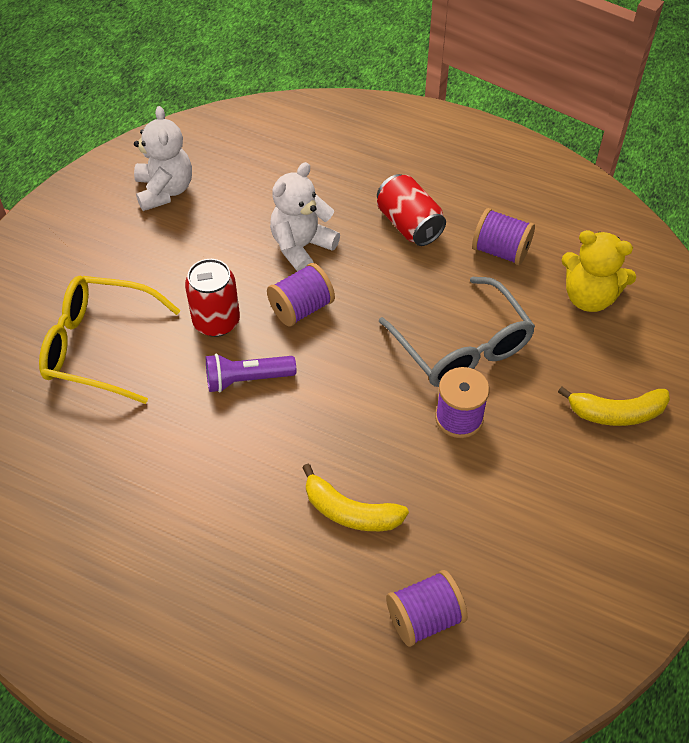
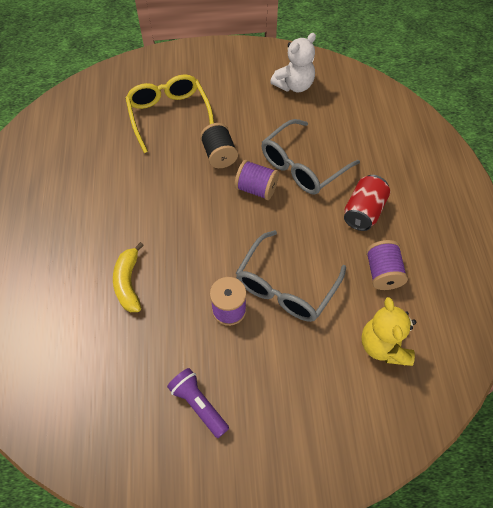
camera: 60 degrees right, 5 degrees up
red can [185,259,240,337] -> black spool [200,123,238,168]
purple flashlight [206,354,296,393] -> purple flashlight moved to [167,368,229,438]
white teddy bear [270,162,340,272] -> grey glasses [262,119,360,195]
purple spool [386,570,468,647] -> none
yellow banana [558,387,670,426] -> none

